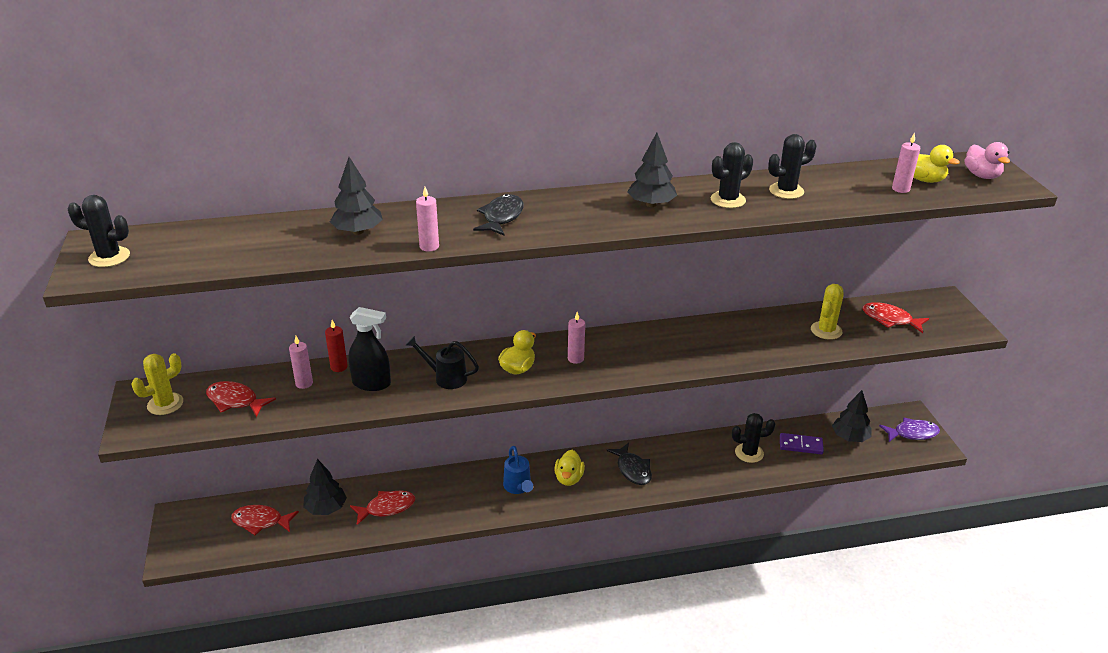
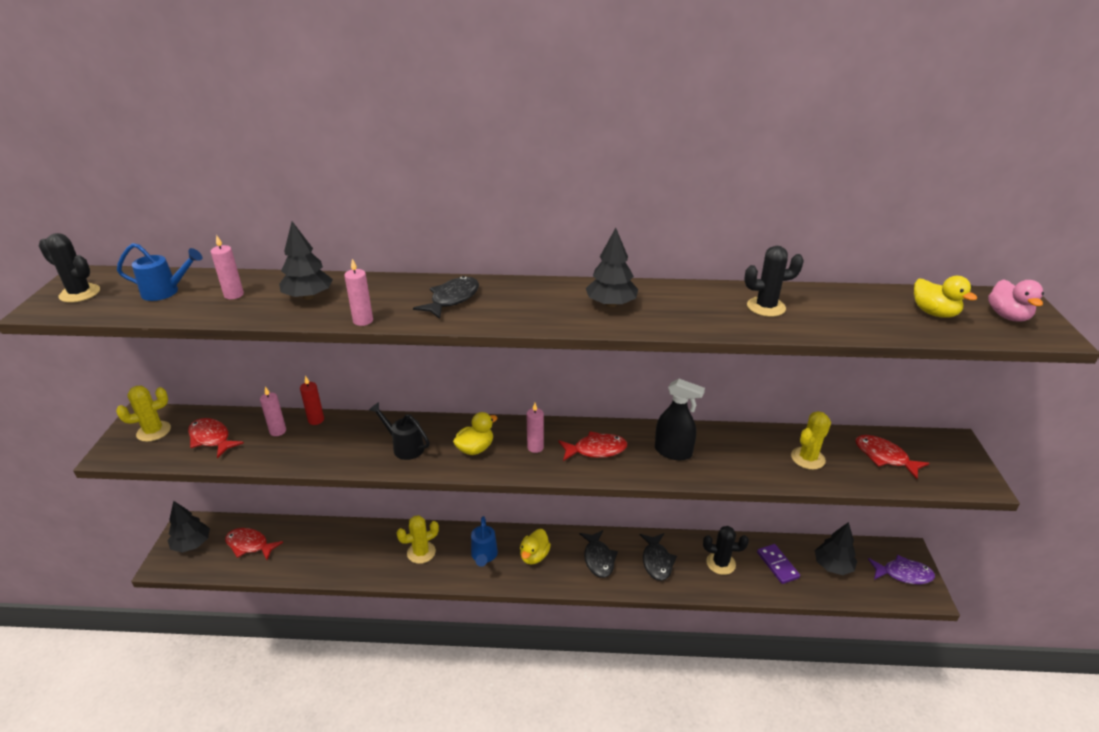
camera: 15 degrees right, 0 degrees up
black tree [303,459,347,515] -> black tree moved to [168,501,210,552]
black spray bottle [348,307,391,391] -> black spray bottle moved to [655,379,705,460]
red fish [350,491,415,525] -> red fish moved to [558,431,627,461]
black cactus [711,142,753,208] -> none
purple domino [780,433,824,454] -> purple domino turned 45 degrees clockwise [757,544,800,584]
pink candle [892,132,920,193] -> pink candle moved to [211,235,244,299]
none -> blue watering can [117,243,202,301]
none -> yellow cactus [397,515,439,564]
none -> black fish [640,533,677,581]

